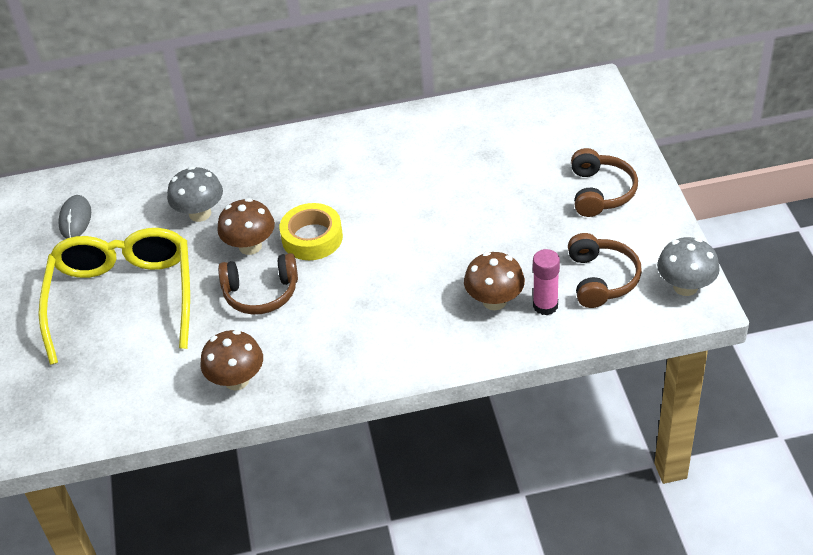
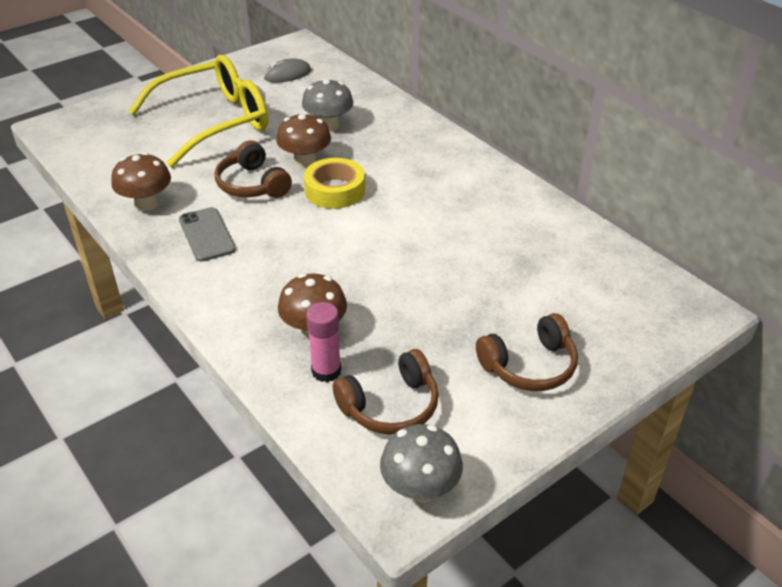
camera: 60 degrees right, 5 degrees down
none -> grey phone [179,207,236,262]

